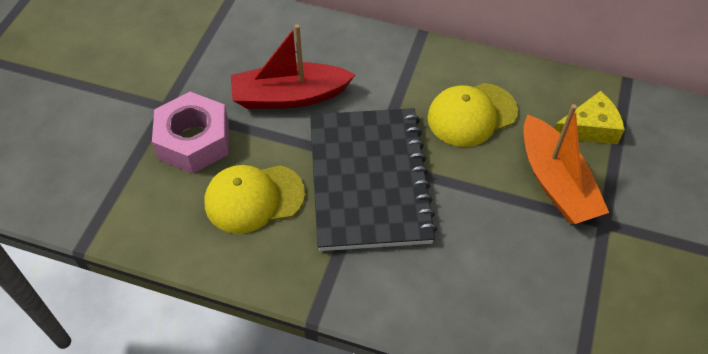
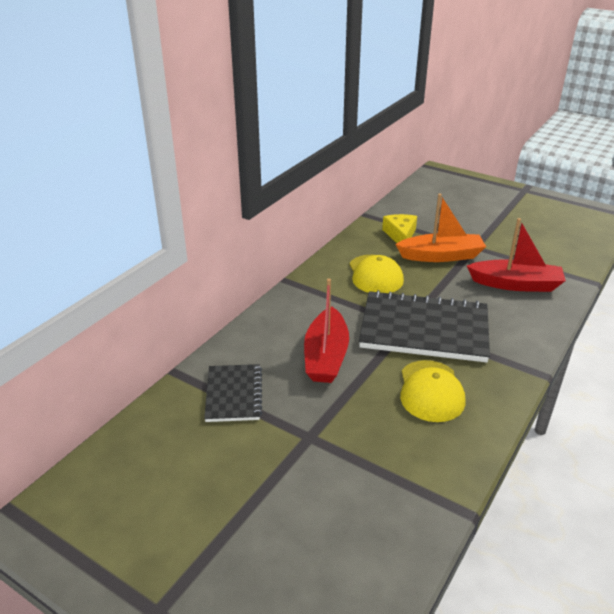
camera: 75 degrees left, 20 degrees down
pink nut [152,92,229,173] -> none
none -> black notebook [204,364,262,422]
none -> red boat [467,218,566,292]

